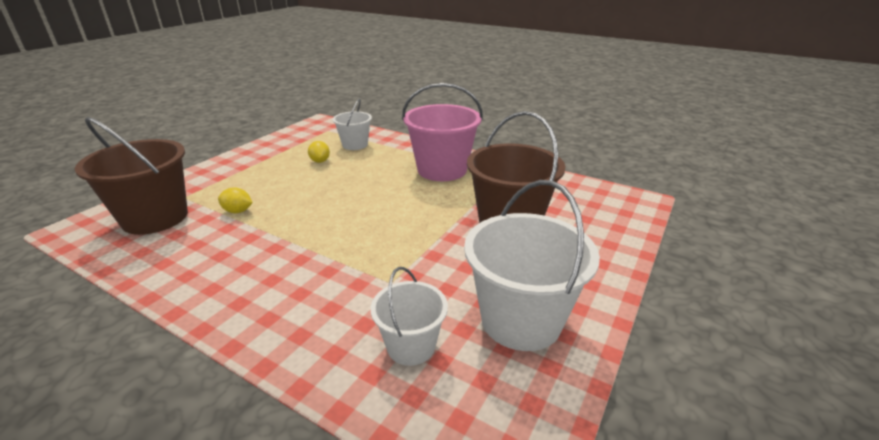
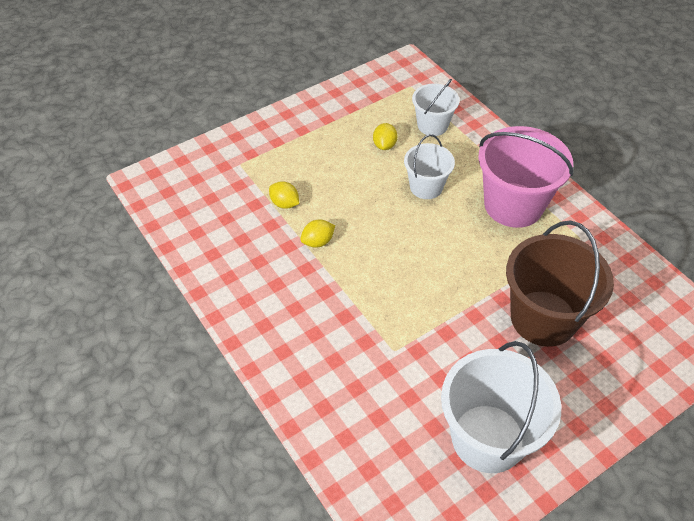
camera: 25 degrees right, 20 degrees up
brown bucket [75,117,188,235] -> none
white bucket [371,267,448,366] -> white bucket moved to [404,134,455,199]
none -> yellow lemon [300,220,335,248]

